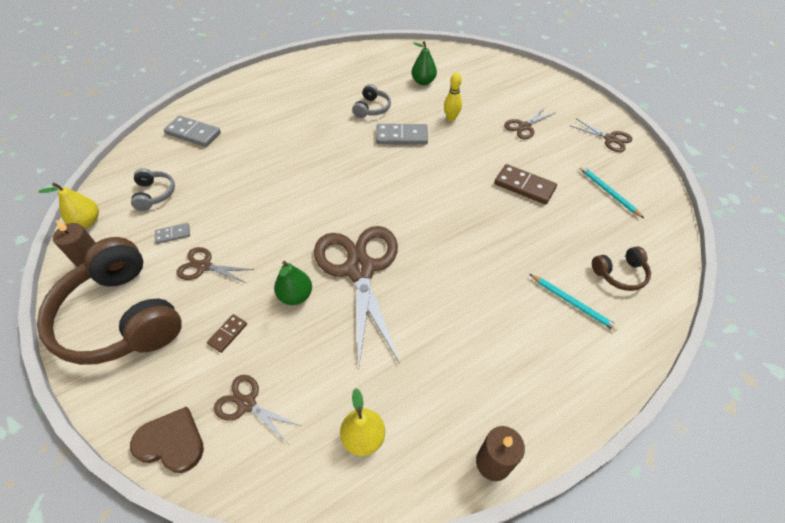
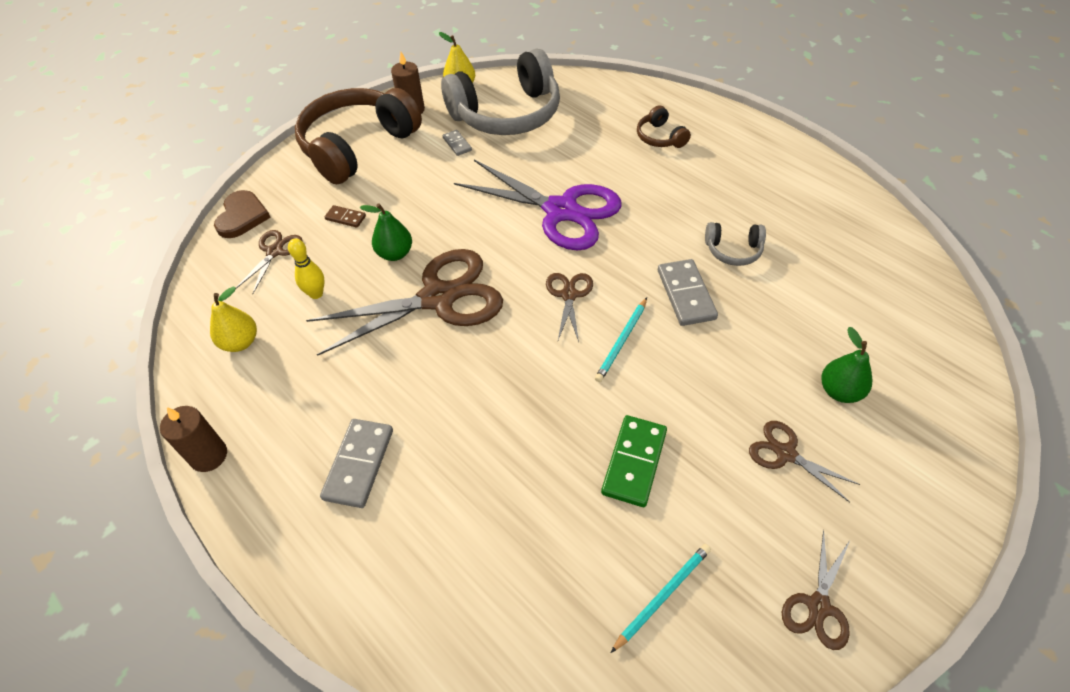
camera: 80 degrees right, 0 degrees up
grey headphones [131,168,175,211] -> grey headphones [441,49,560,135], size x2.29
grey domino [164,116,221,147] -> grey domino moved to [320,419,393,508]
brown scissors [176,247,254,283] -> brown scissors moved to [546,273,593,342]
green pear [412,41,437,85] -> green pear moved to [821,327,872,403]
yellow bowling pin [444,73,462,121] -> yellow bowling pin moved to [288,238,325,299]
brown domino [494,164,557,205] -> green domino [601,415,667,507]
turquoise pencil [529,274,619,332] -> turquoise pencil moved to [595,298,647,382]
brown headphones [592,246,651,291] -> brown headphones moved to [637,105,691,148]
none -> purple scissors [454,160,622,251]

